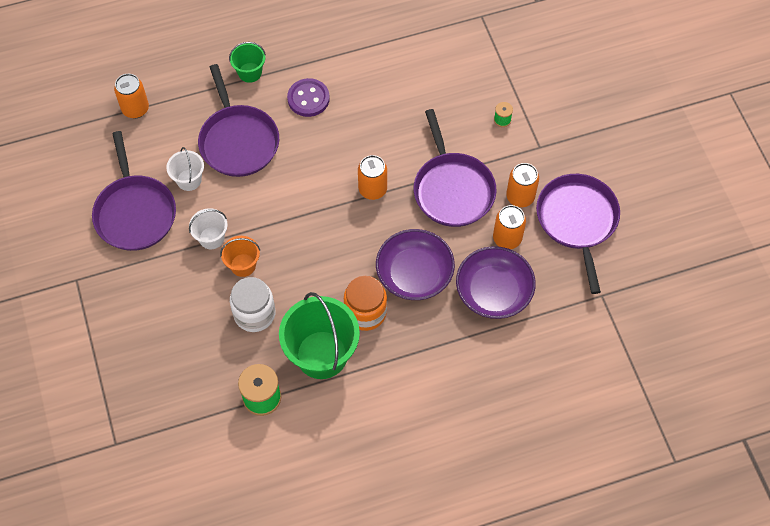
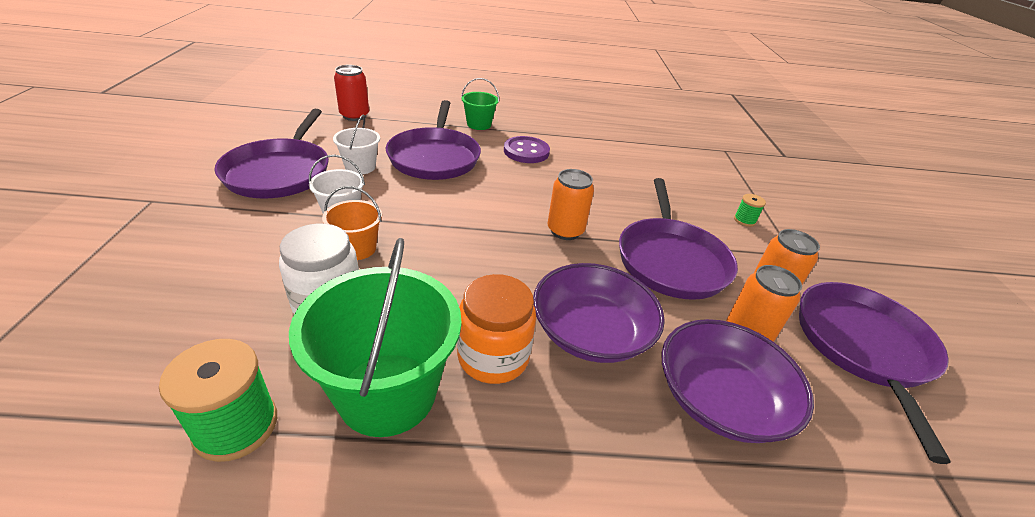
camera: 15 degrees right, 25 degrees down
orange can [114,74,149,118] -> red can [334,65,369,121]

